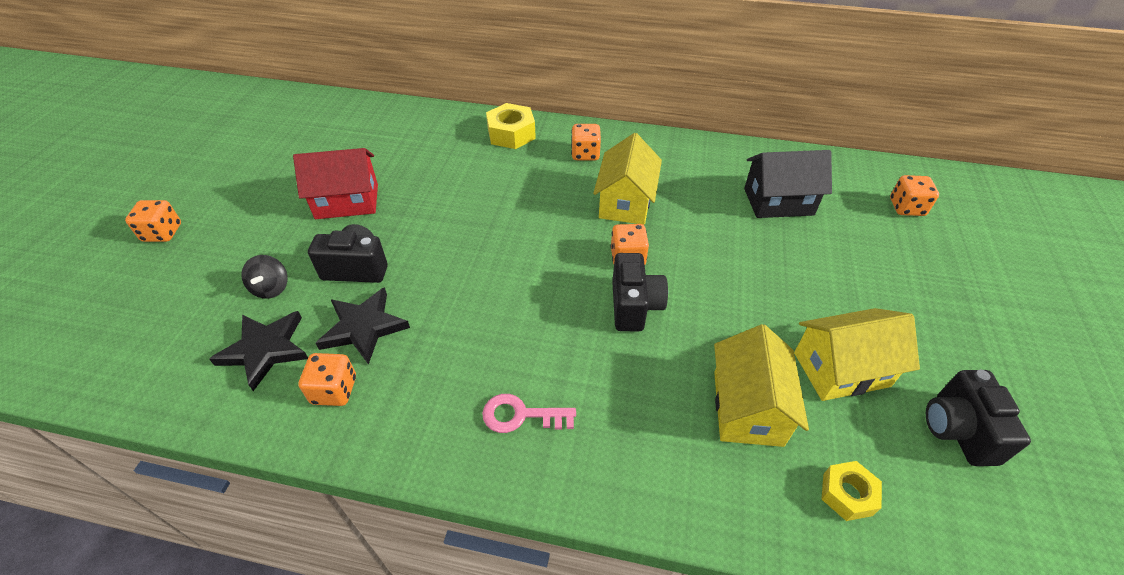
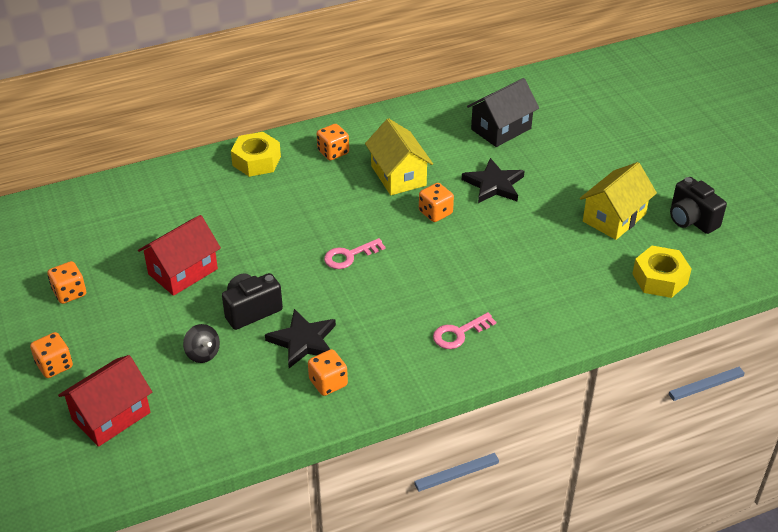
camera: 35 degrees left, 5 degrees down
black star [209,311,308,391] -> black star moved to [462,158,524,203]
black camera [612,253,668,331] -> none
yellow house [714,324,809,447] -> none
yellow nut [822,461,882,521] -> yellow nut [632,246,692,298], size x1.56
orange dice [890,175,939,216] -> orange dice moved to [47,261,86,304]
none -> red house [58,355,152,447]
none -> pink key [324,238,385,269]

